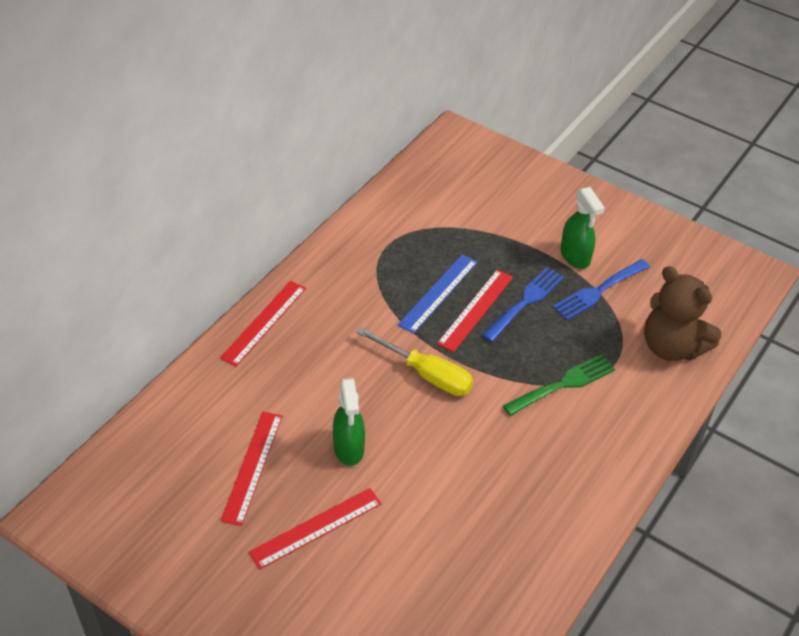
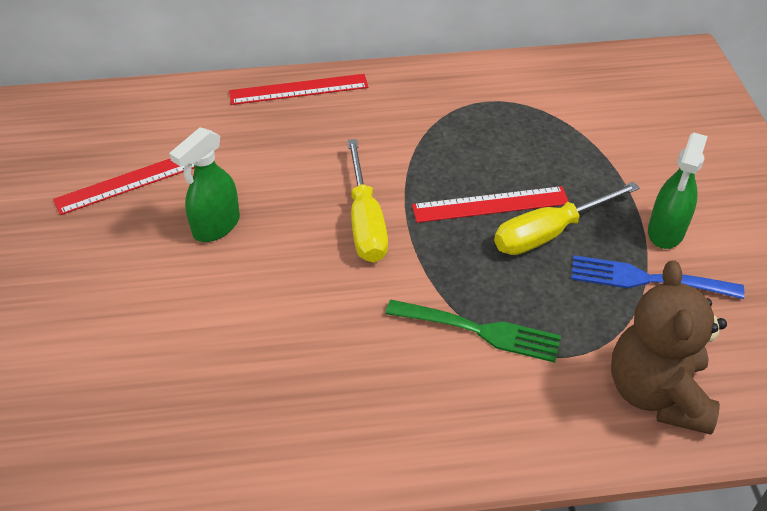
camera: 50 degrees right, 0 degrees up
red ruler [249,488,382,569] -> none
blue ruler [398,254,478,334] -> none
blue fork [482,267,564,342] -> yellow screwdriver [494,182,640,255]

